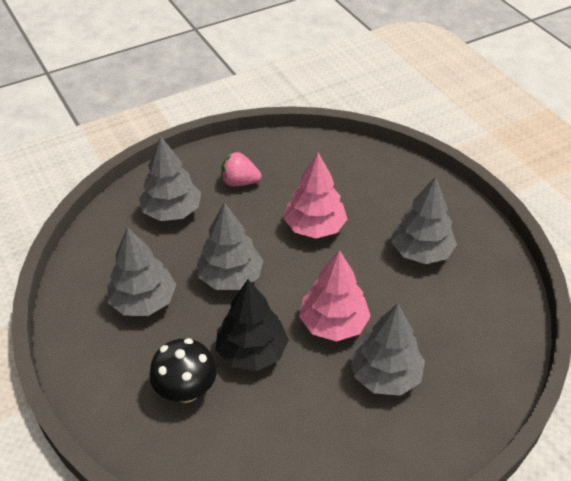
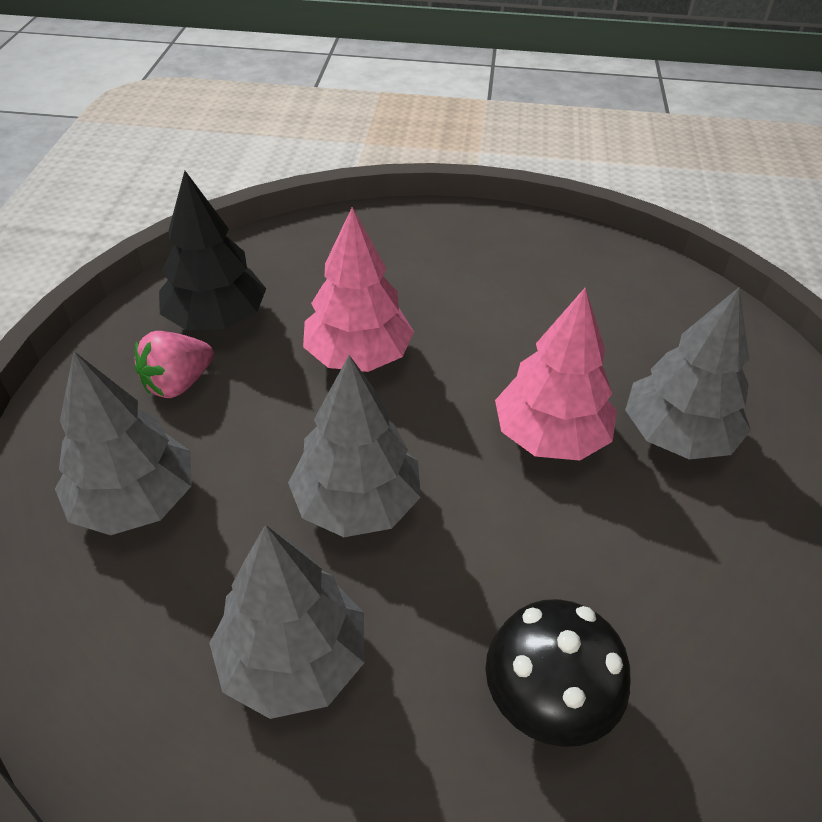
camera: 55 degrees left, 0 degrees up
black tree [216,279,289,371] -> black tree moved to [159,171,266,330]
grey tree [391,176,457,264] -> none

